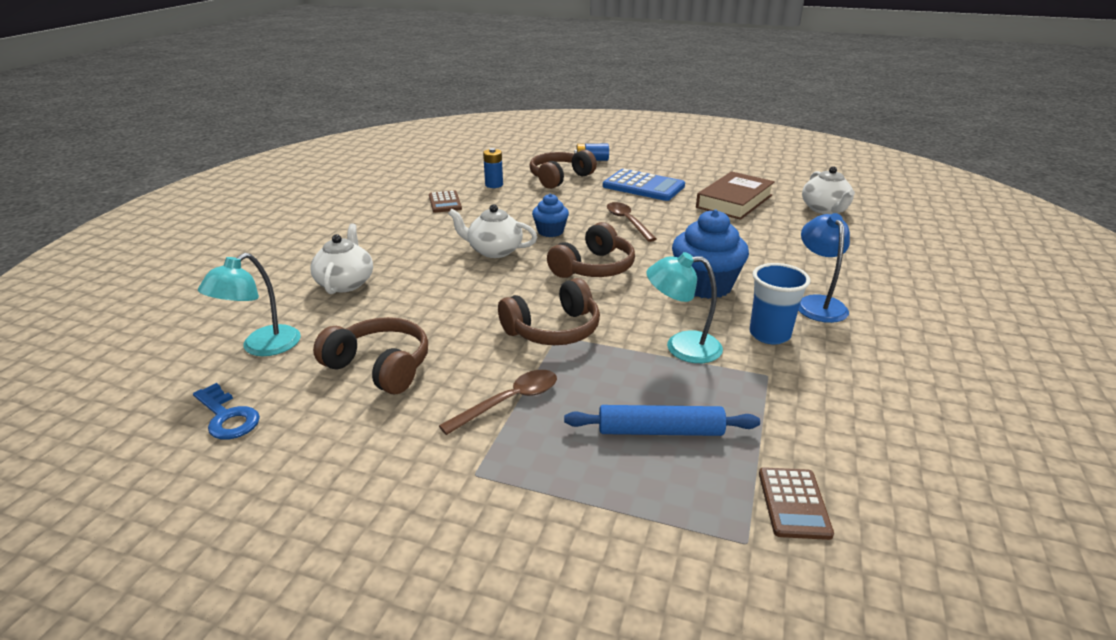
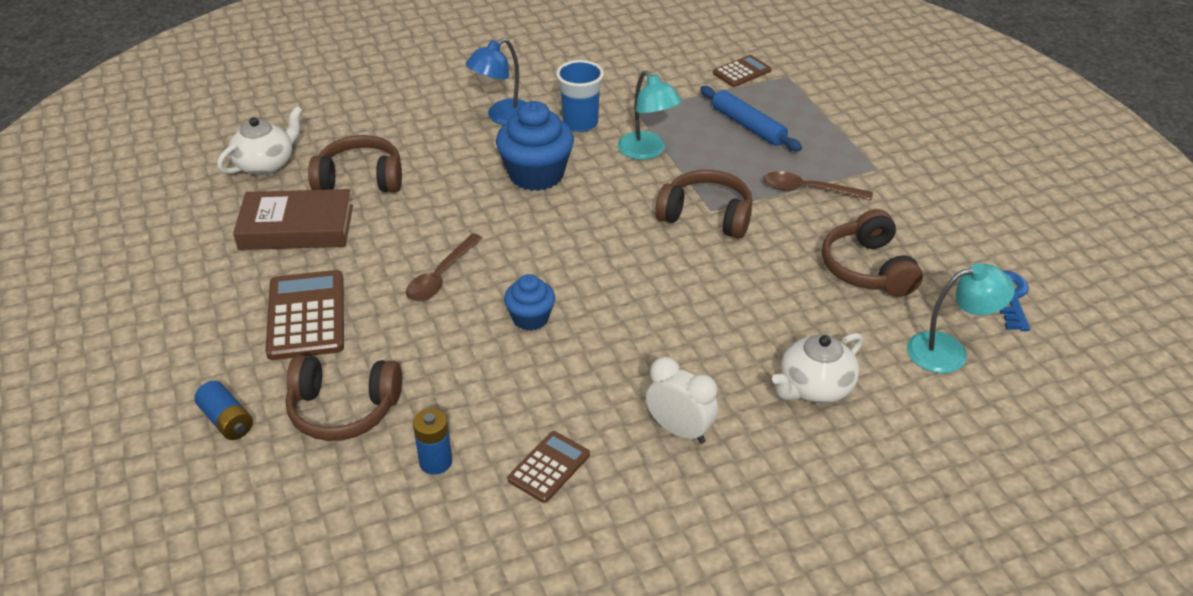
camera: 130 degrees left, 10 degrees up
white teapot [448,204,537,258] -> none
brown headphones [547,222,635,278] -> brown headphones moved to [308,135,402,192]
blue calculator [603,169,685,201] -> brown calculator [265,270,344,360]
none -> white clock [646,357,718,444]

